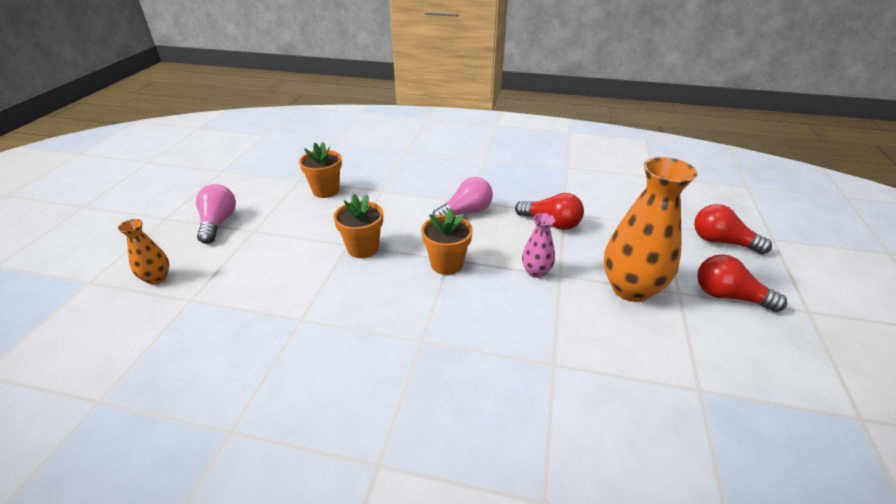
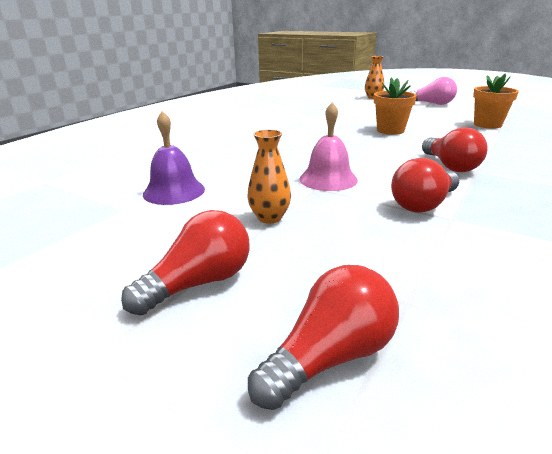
camera: 110 degrees right, 10 degrees down
orange flower pot [421,208,473,275] -> none
pink light bulb [433,177,493,217] -> red light bulb [422,127,488,172]
pink vase [522,213,555,278] -> pink bell [300,102,358,191]
orange vase [604,157,697,302] -> orange vase [247,129,291,224], size x0.50
none -> purple bell [143,111,205,205]

